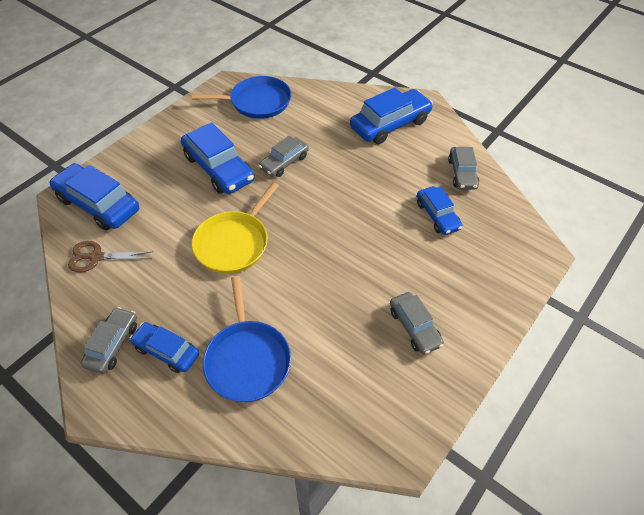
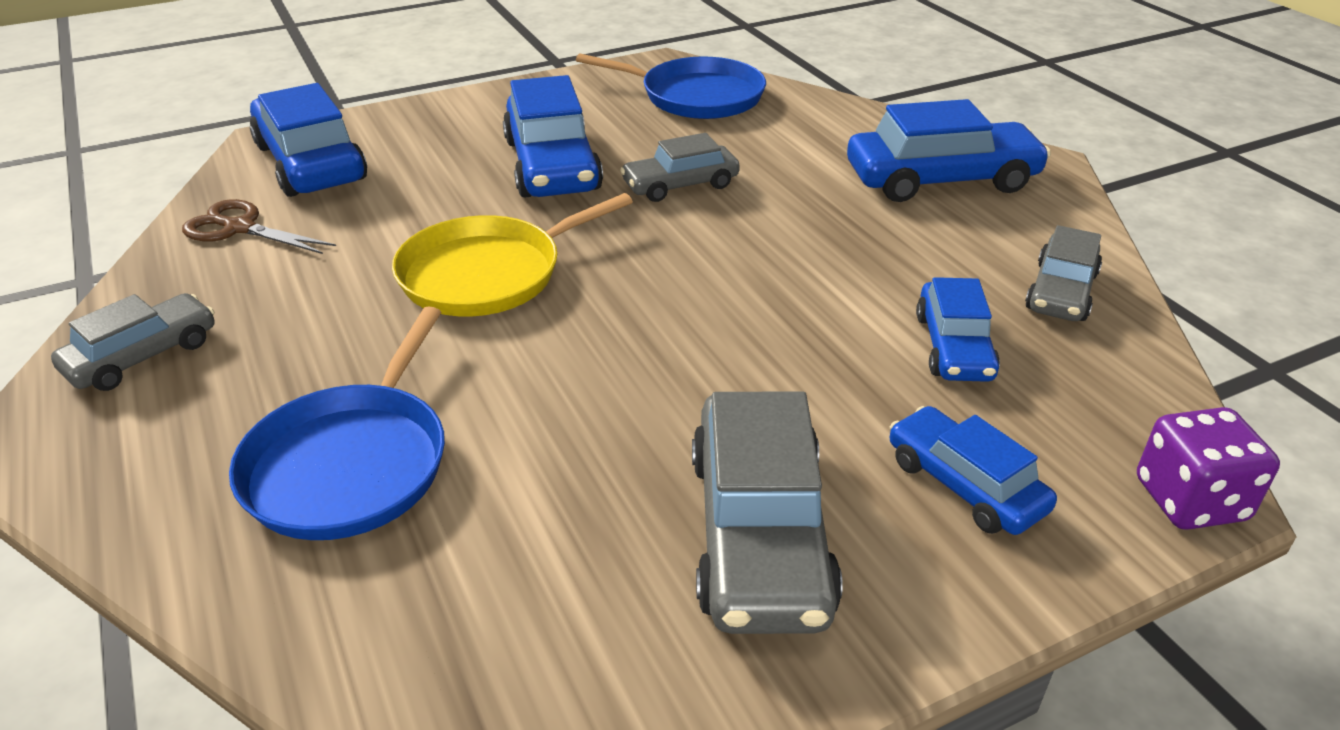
camera: 25 degrees right, 15 degrees down
blue car [130,322,199,373] -> blue car moved to [889,406,1057,535]
grey car [390,292,444,355] -> grey car [692,391,843,634], size x1.66
none -> purple dice [1137,407,1280,530]

